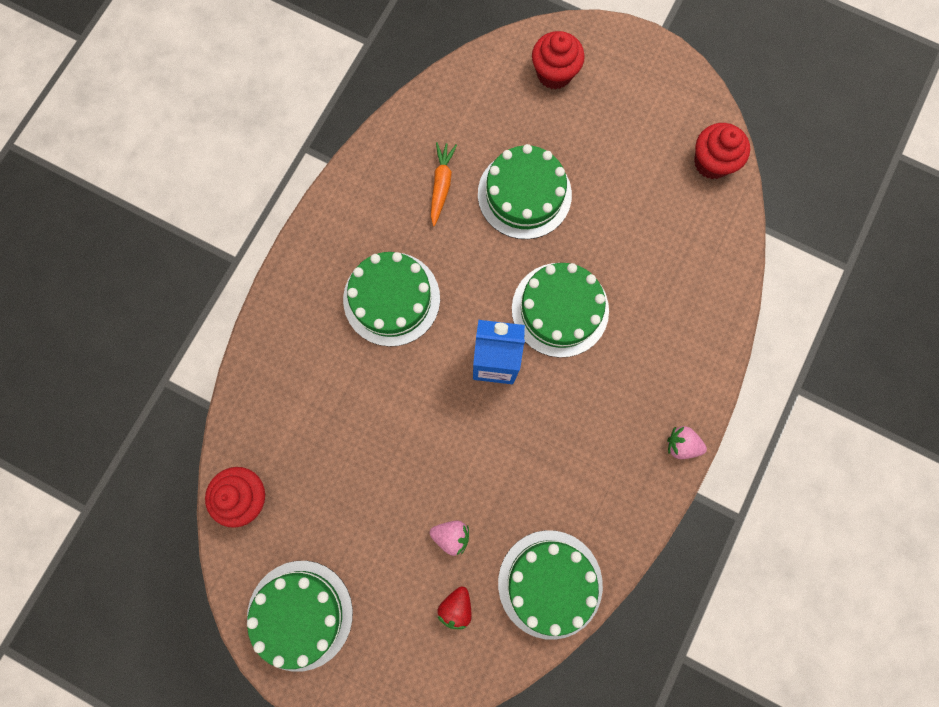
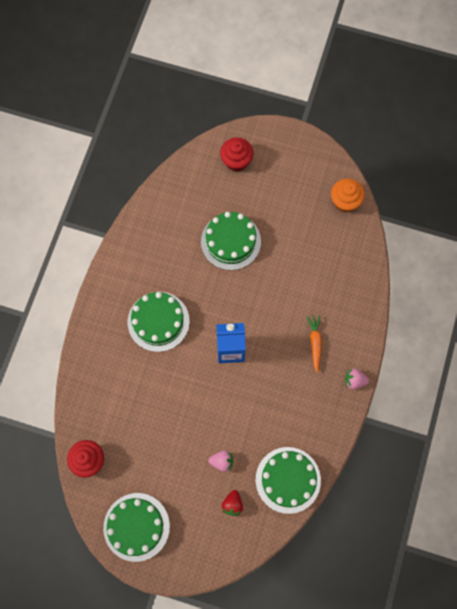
camera: 10 degrees left, 5 degrees down
orange carrot [431,142,457,226] -> orange carrot moved to [306,315,322,373]
green cake [512,263,609,358] -> none
red cupcake [694,123,750,179] -> orange cupcake [331,178,365,212]

